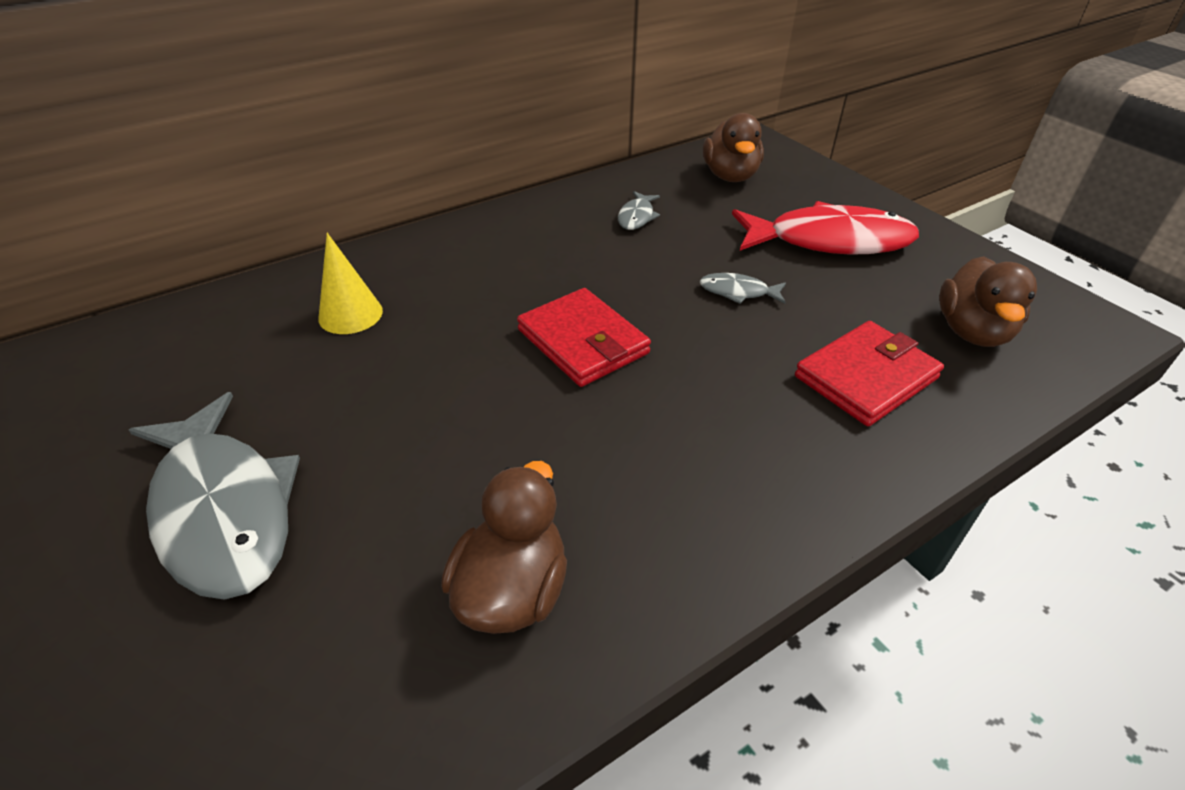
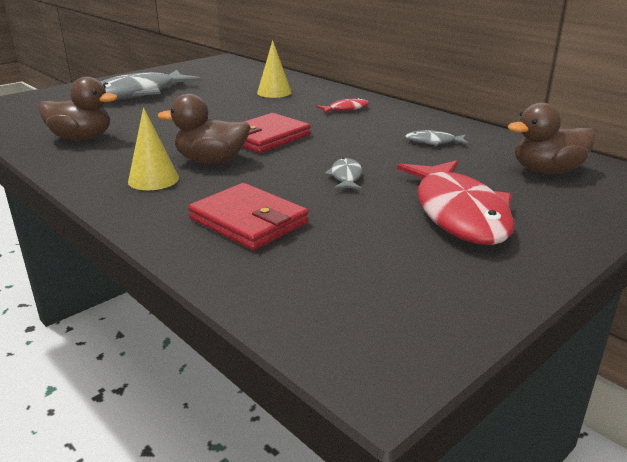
camera: 80 degrees right, 15 degrees down
brown duck [939,256,1037,347] -> brown duck moved to [158,93,250,164]
none -> yellow cone [128,107,179,190]
none -> red fish [316,98,369,113]

